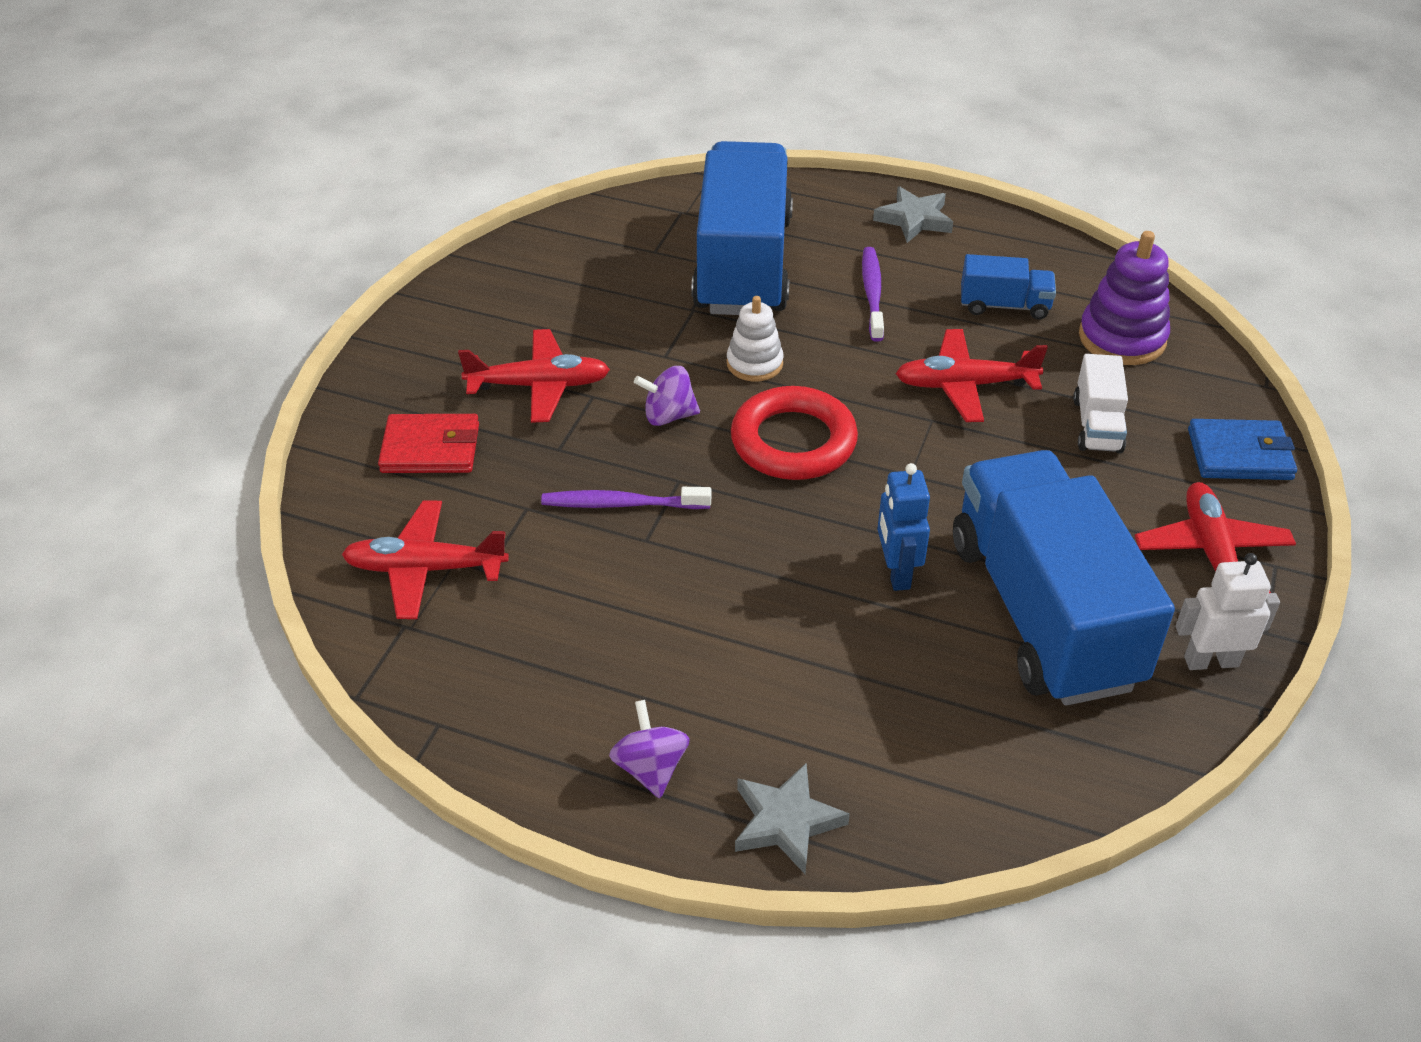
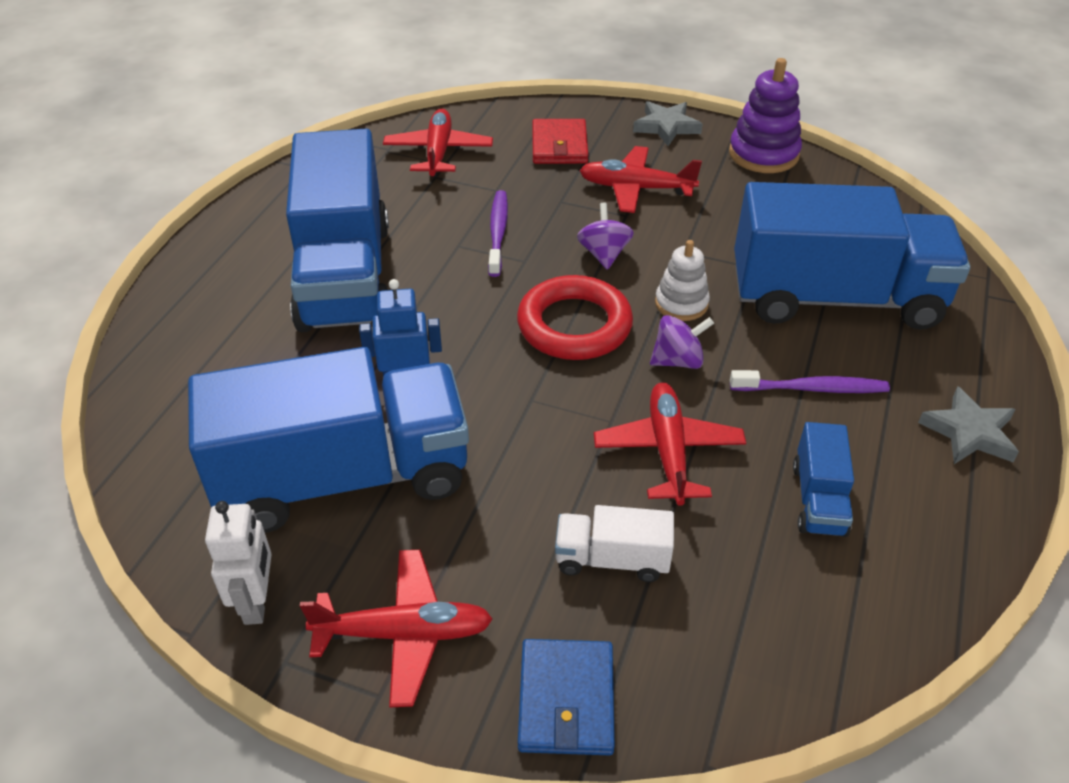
camera: 90 degrees right, 0 degrees up
red plane [458,329,610,423] -> red plane turned 105 degrees clockwise [579,146,702,213]
purple spinning top [609,700,690,798] -> purple spinning top moved to [650,315,714,369]
grey star [735,763,850,874] -> grey star moved to [633,101,703,146]
purple stacking toy [1079,231,1170,365] -> purple stacking toy moved to [729,58,802,173]
none -> blue truck [286,129,389,332]

